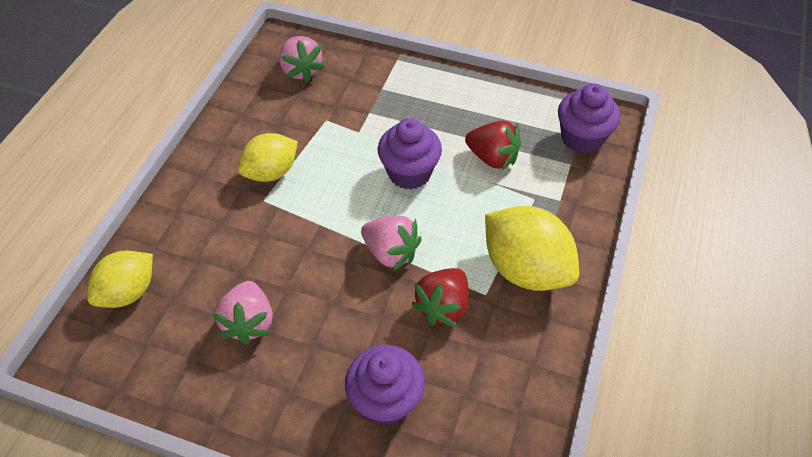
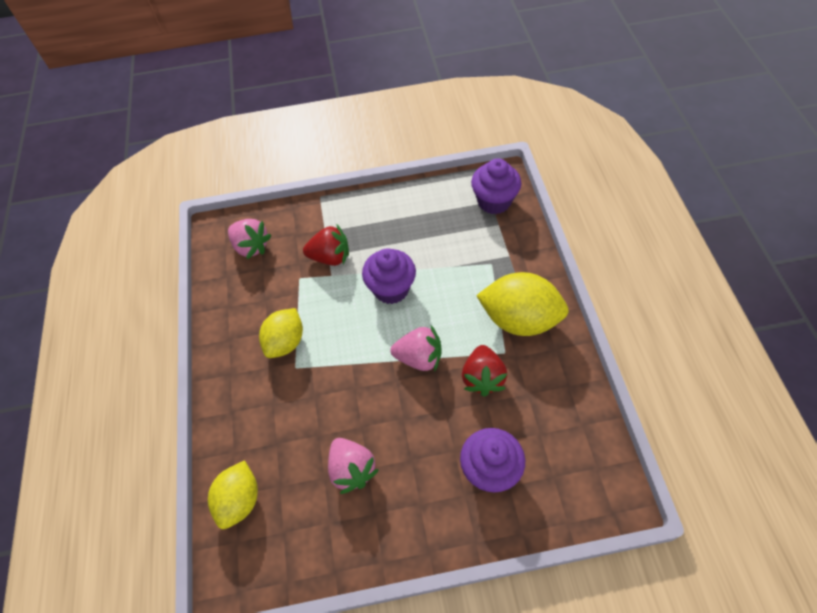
camera: 25 degrees left, 5 degrees up
red strawberry [465,120,521,170] -> red strawberry moved to [303,224,349,266]

